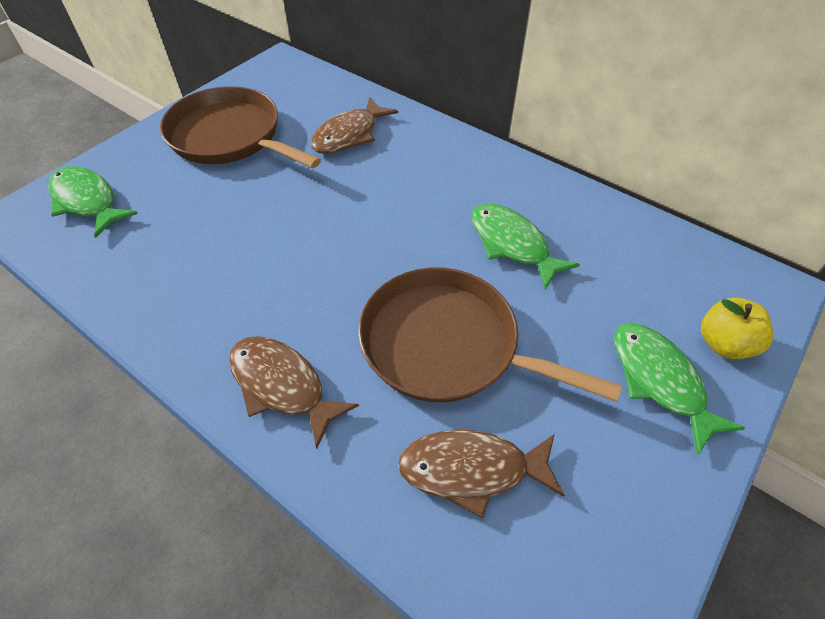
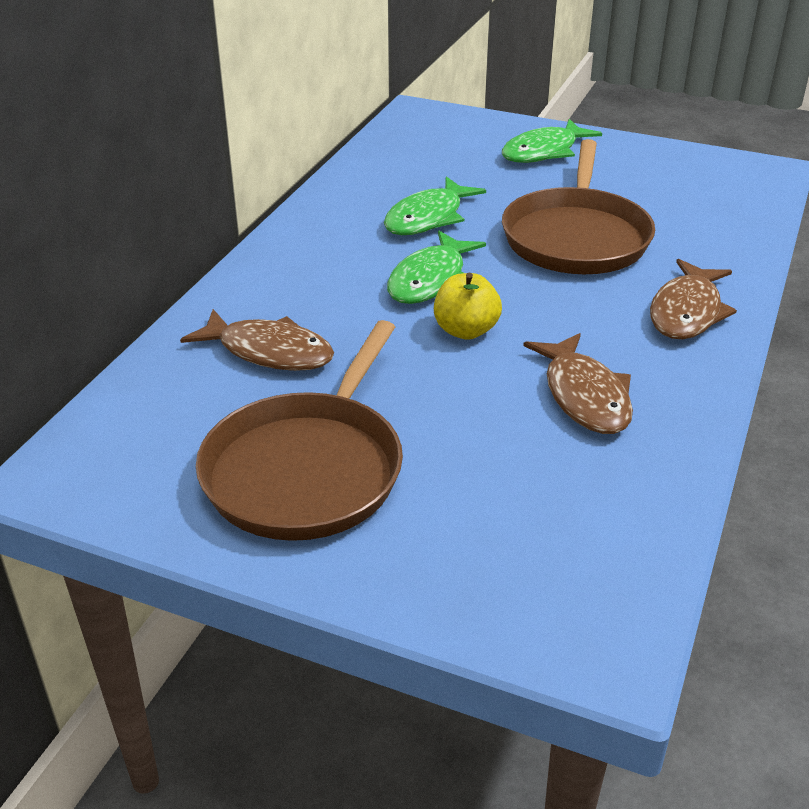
camera: 105 degrees left, 15 degrees down
green fish [48,166,138,238] -> green fish moved to [387,231,486,304]
brown fish [398,430,565,518] -> brown fish moved to [523,333,633,434]
yellow apple [701,298,773,359] -> yellow apple moved to [434,273,502,340]

